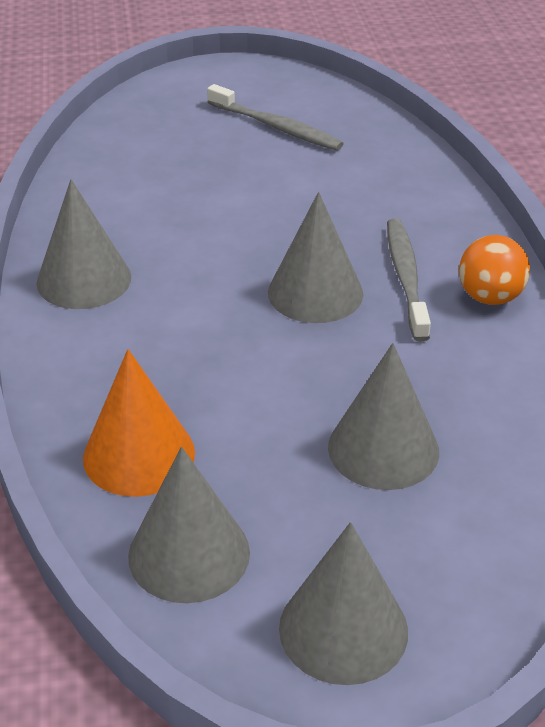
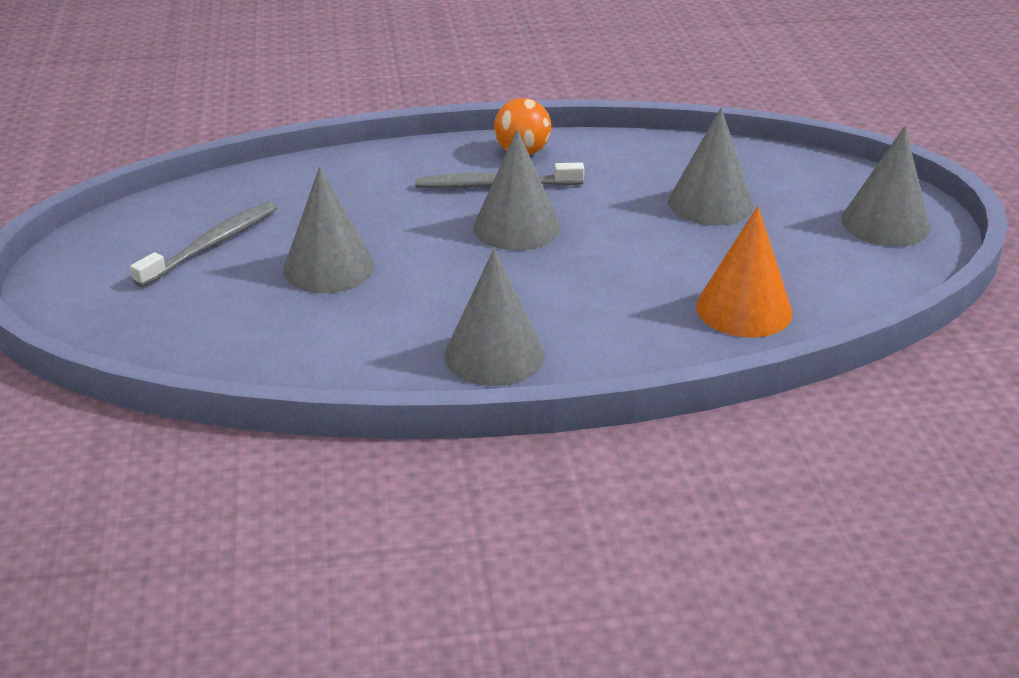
camera: 90 degrees left, 5 degrees down
grey cone [128,447,250,603] -> grey cone moved to [283,167,375,293]

